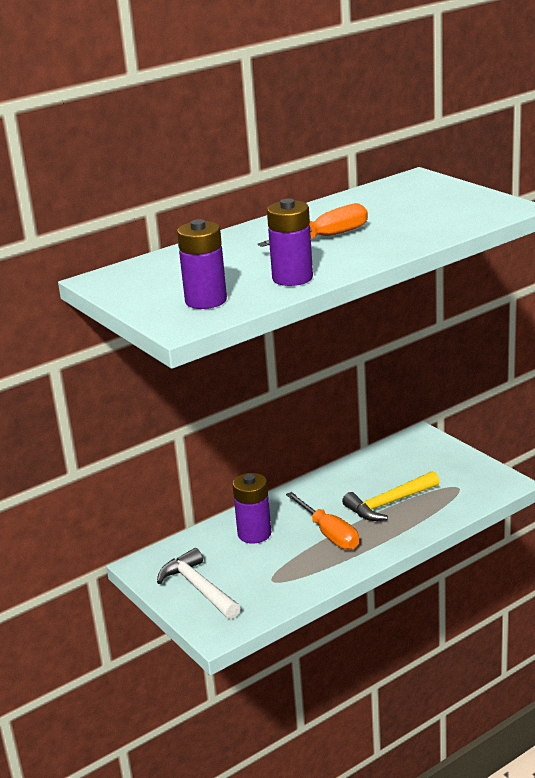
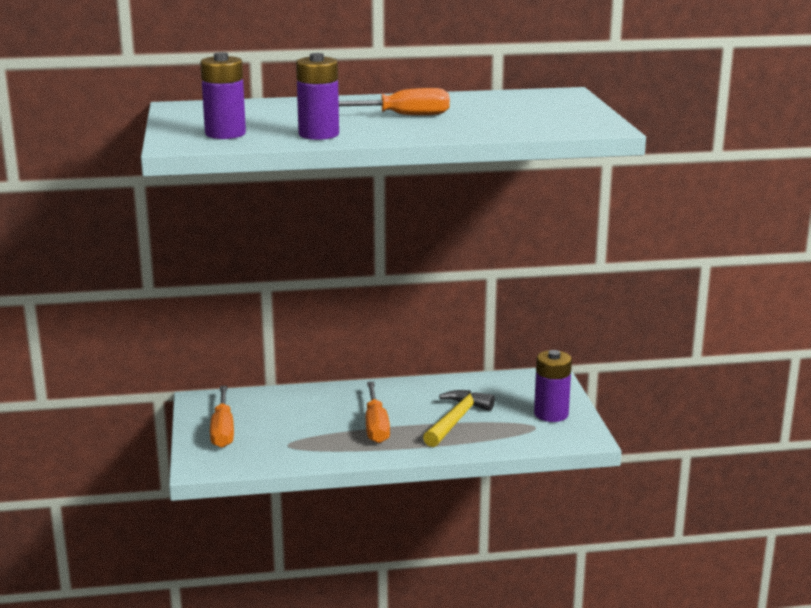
camera: 25 degrees right, 5 degrees down
white hammer [157,548,241,619] -> orange screwdriver [210,386,234,448]
purple battery [232,473,271,544] -> purple battery moved to [534,350,572,422]
yellow hammer [342,471,439,521] -> yellow hammer turned 120 degrees clockwise [423,390,495,447]

